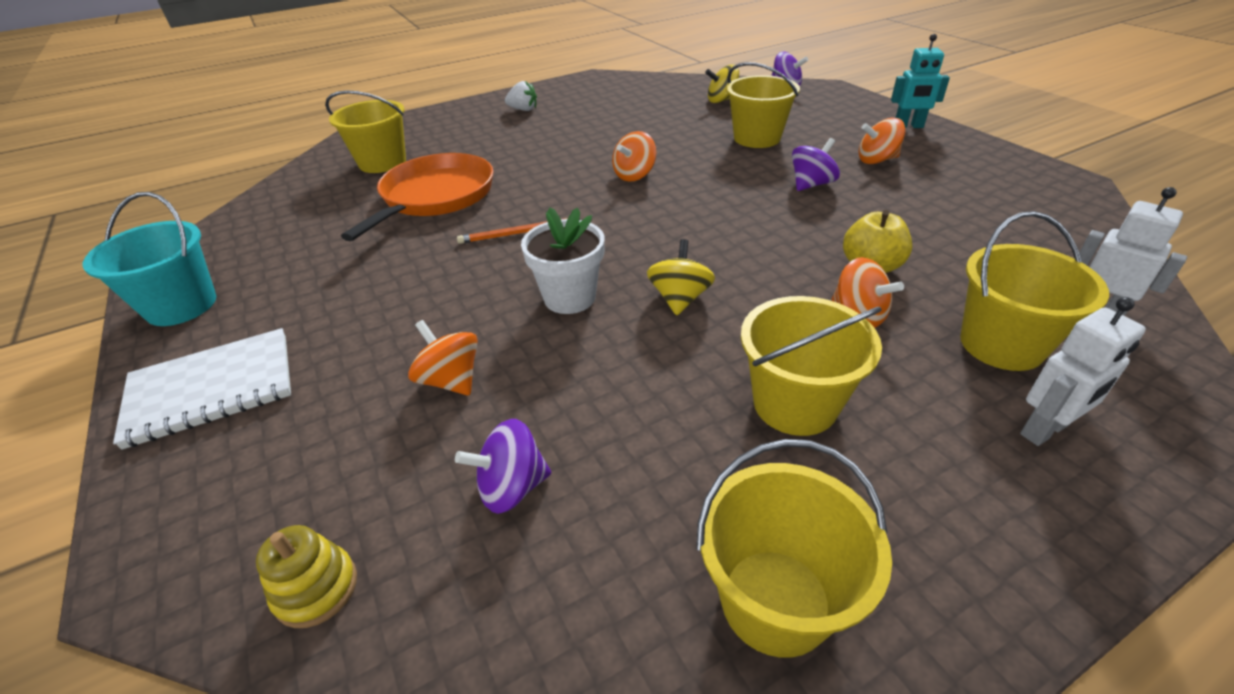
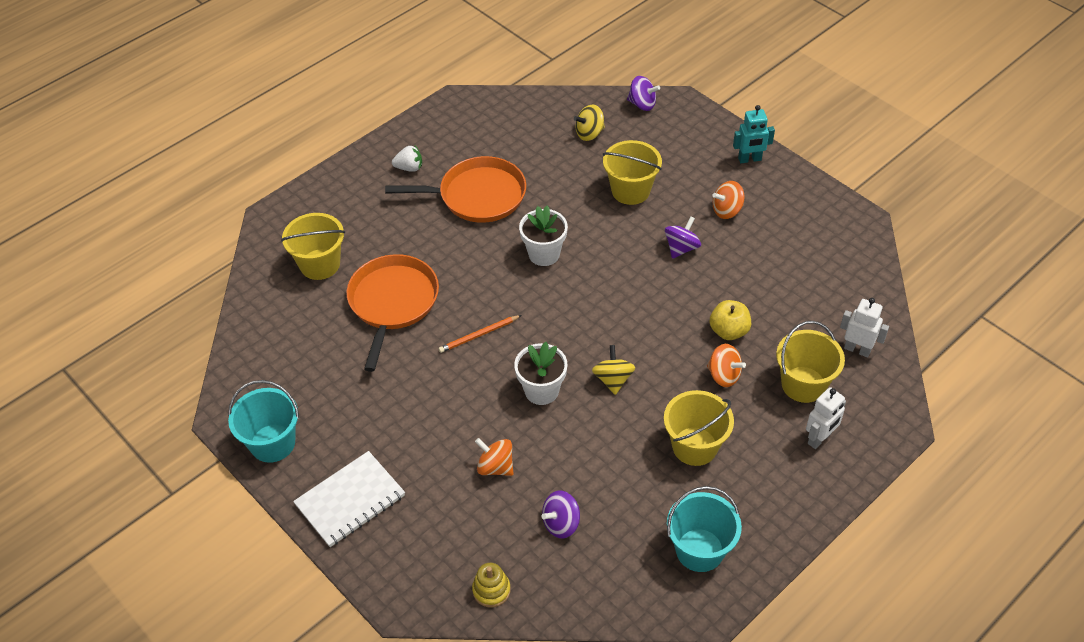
camera: 15 degrees left, 10 degrees up
orange spinning top [612,131,657,182] -> white flower pot [519,206,568,266]
yellow bucket [696,439,892,658] -> turquoise bucket [667,486,742,572]
none -> orange pan [385,156,526,223]

